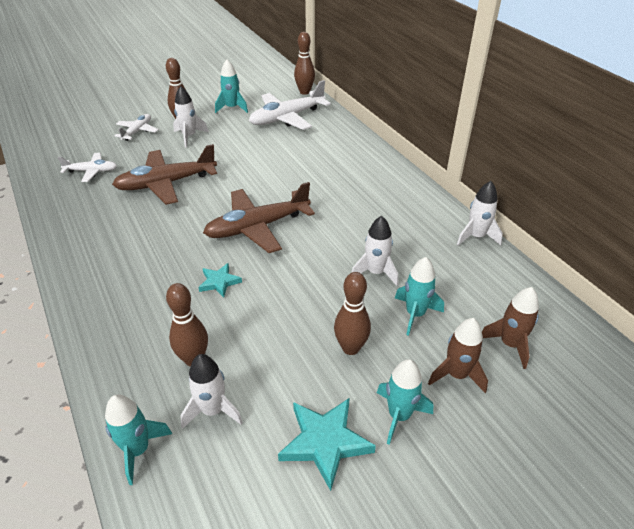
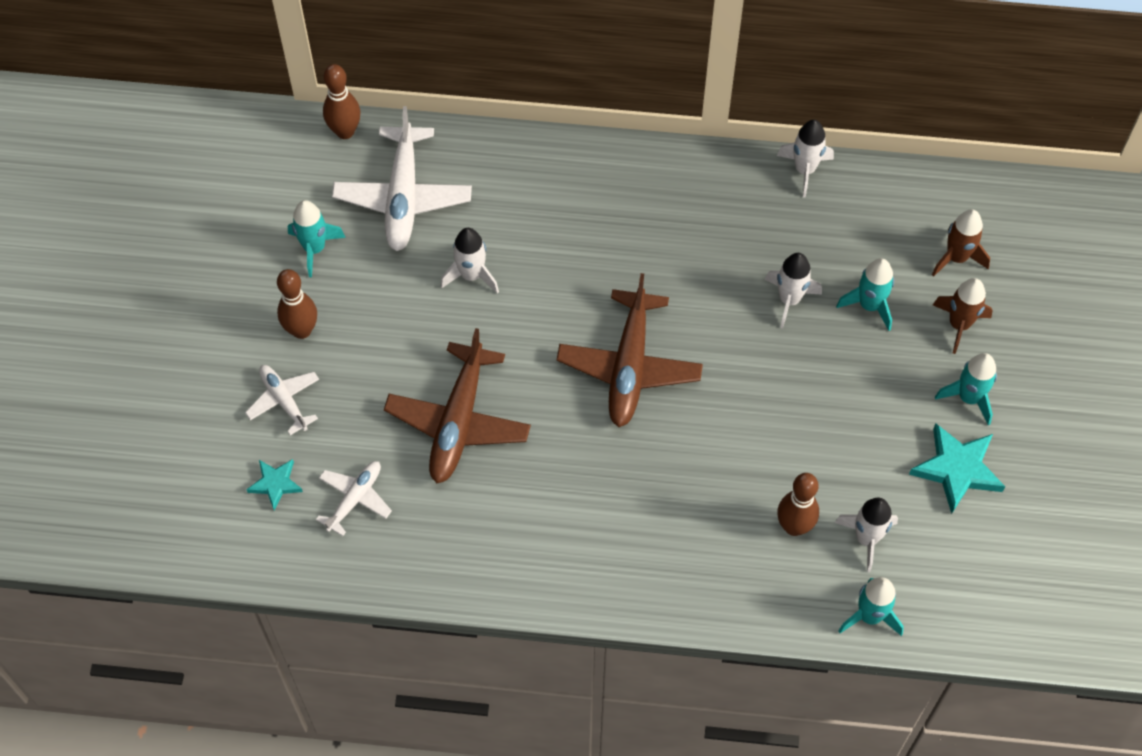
camera: 55 degrees left, 20 degrees up
white rocket [173,86,209,148] -> white rocket moved to [440,228,499,293]
turquoise star [198,263,242,298] -> turquoise star moved to [246,459,303,510]
brown bowling pin [334,272,371,355] -> none

